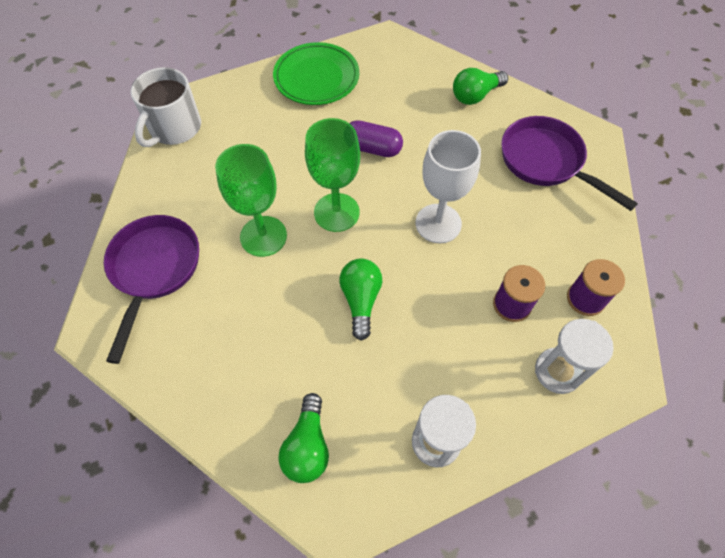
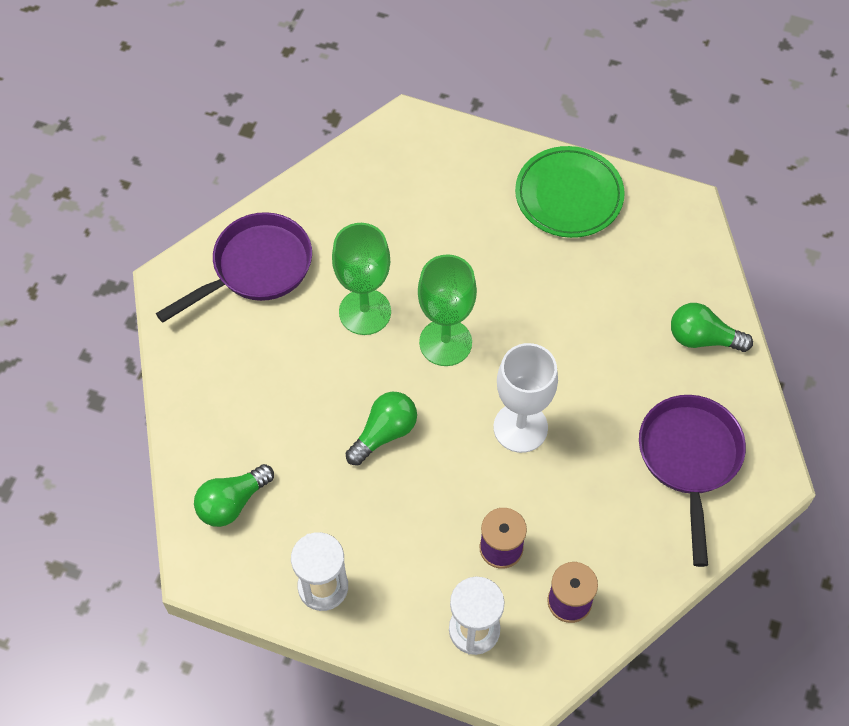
camera: 45 degrees right, 0 degrees up
white mug [130,67,201,147] -> none
purple capsule [350,120,403,157] -> none

